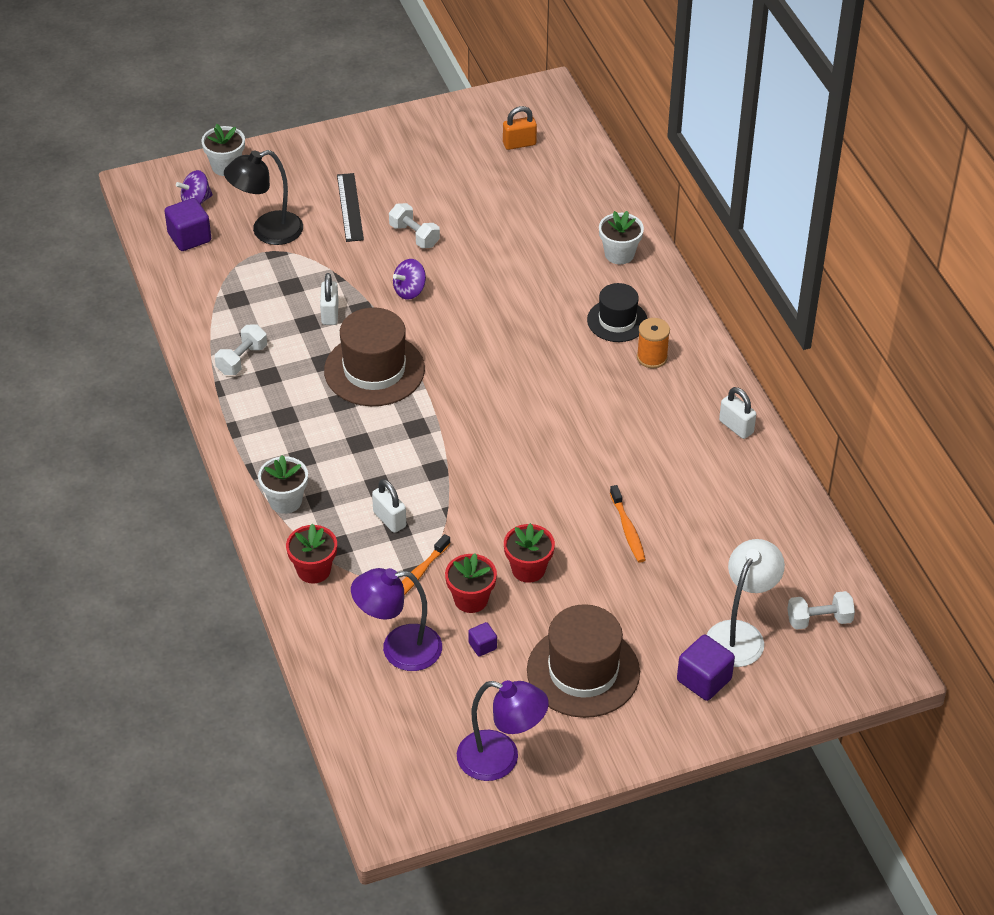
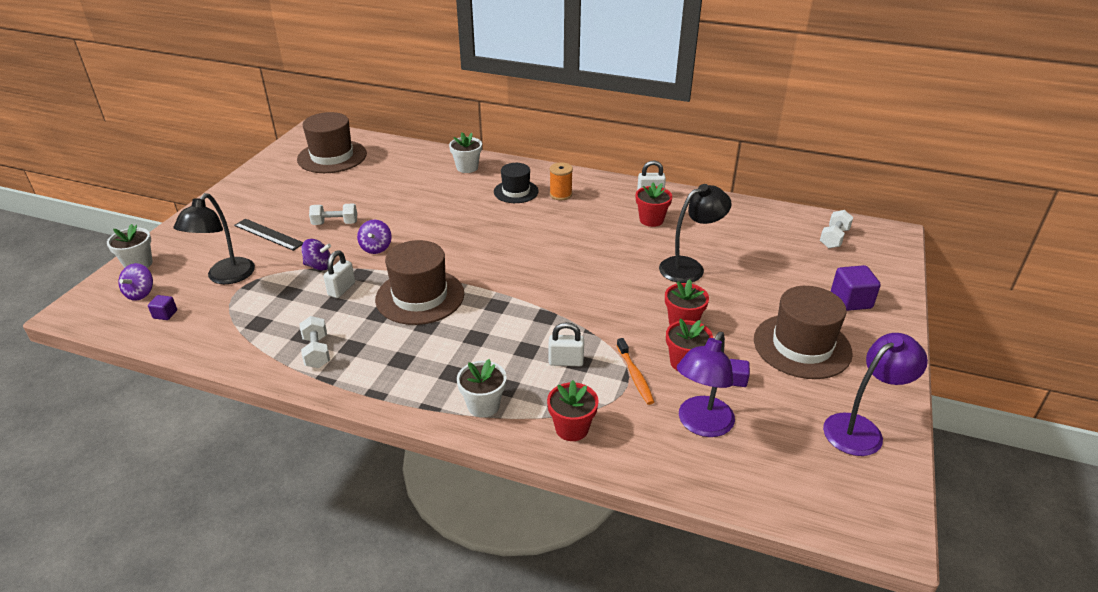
camera: 50 degrees left, 10 degrees down
purple cube [165,198,211,251] -> purple cube [148,295,177,320], size x0.54
white padlock [320,273,339,325] -> white padlock turned 75 degrees clockwise [324,250,355,298]
orange padlock [503,106,537,150] -> brown hat [297,112,367,173]
orange toothbrush [610,485,646,563] -> black lamp [659,184,732,283]
white lamp [707,539,785,667] -> none
none -> purple spinning top [301,239,331,271]
none -> red flower pot [636,183,672,227]

